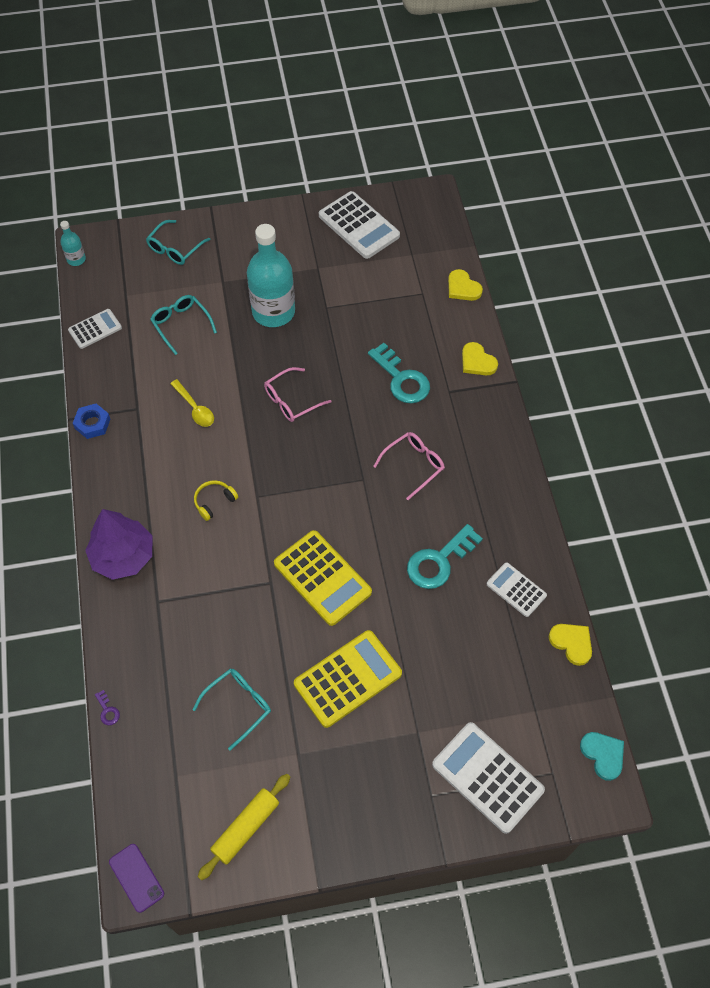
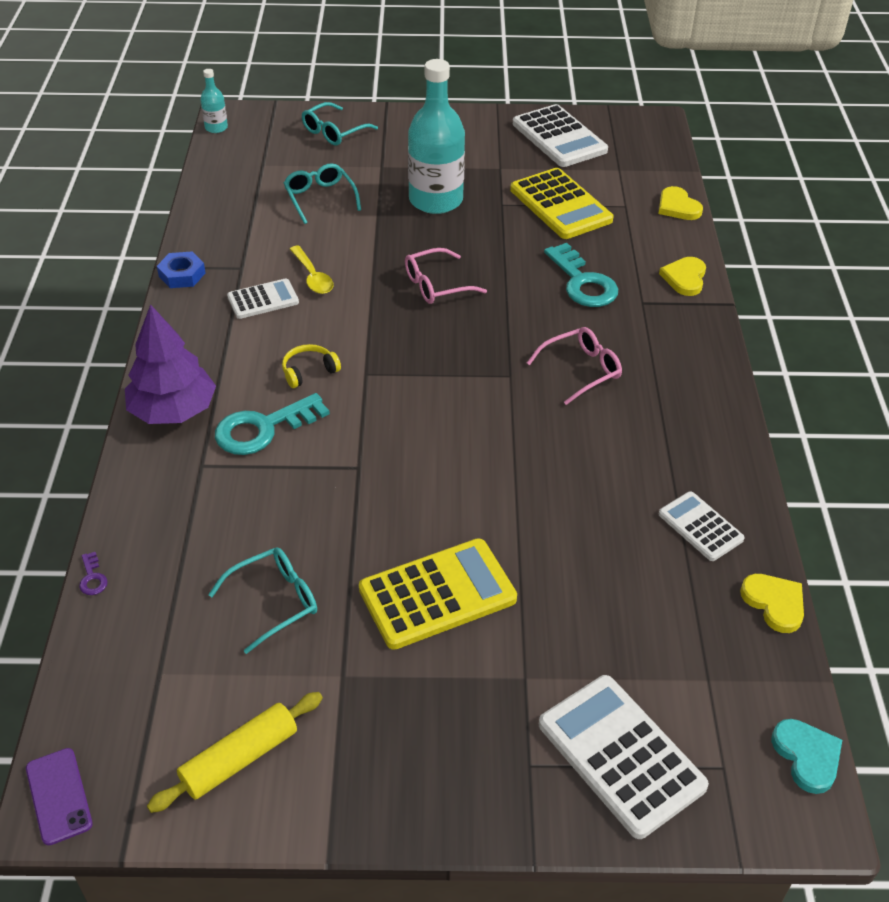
camera: 10 degrees right, 15 degrees down
white calculator [68,309,122,349] -> white calculator moved to [227,279,299,319]
yellow calculator [274,530,372,626] -> yellow calculator moved to [510,168,614,239]
turquoise key [407,524,483,589] -> turquoise key moved to [215,393,330,455]
yellow heart [462,342,498,376] -> yellow heart turned 45 degrees clockwise [659,257,706,296]

